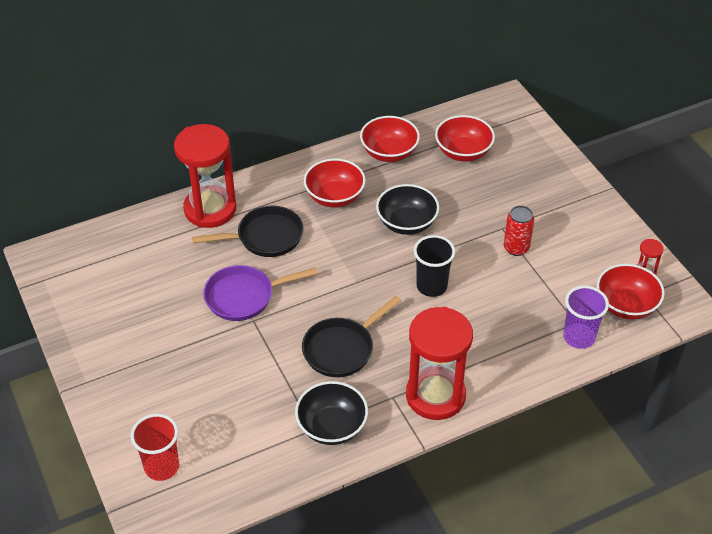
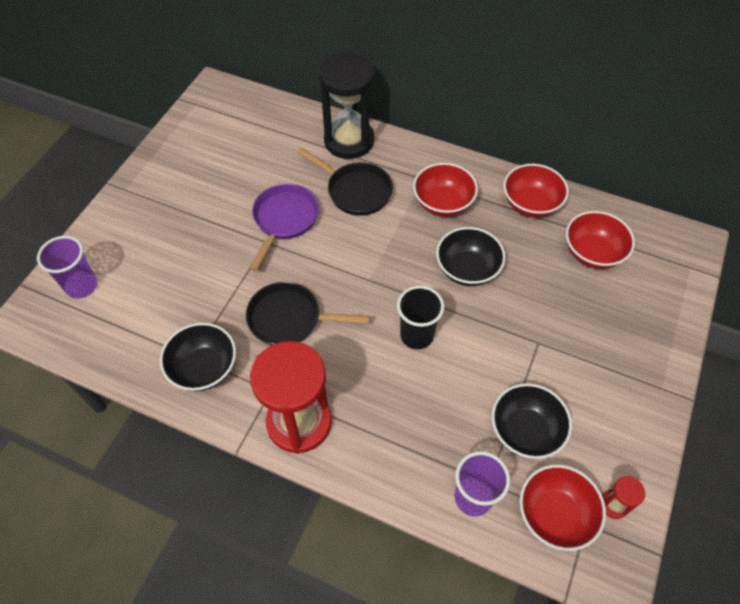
camera: 50 degrees right, 10 degrees up
red cup [130,414,179,481] -> purple cup [37,236,97,299]
red hourglass [174,124,236,228] -> black hourglass [319,51,375,159]
purple pan [203,265,318,321] -> purple pan turned 75 degrees clockwise [249,184,319,271]
red can [504,205,534,256] -> none
none -> black bowl [492,383,572,459]

